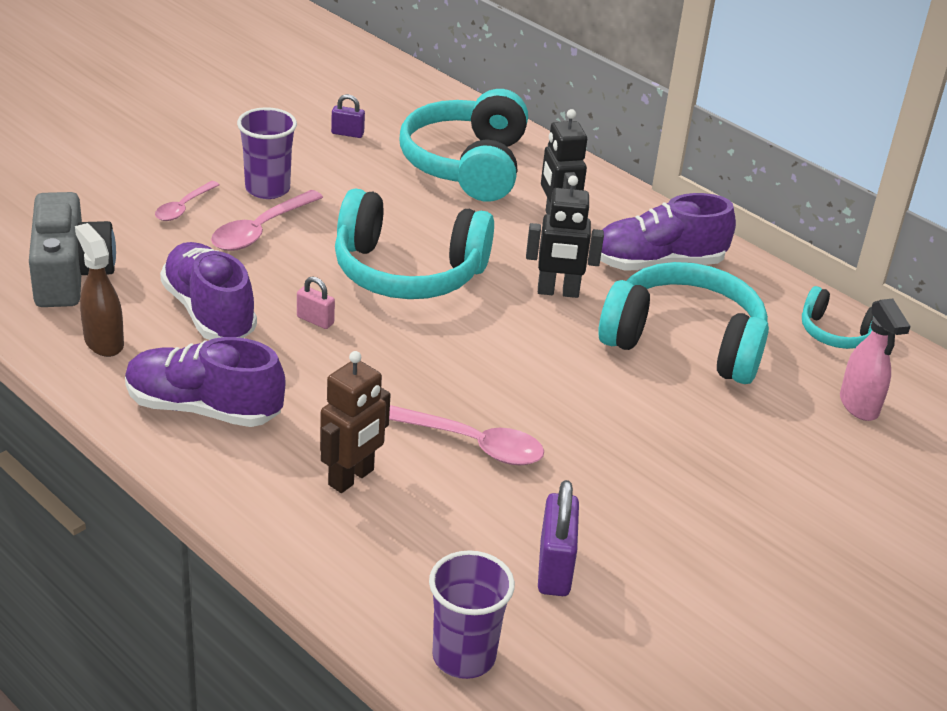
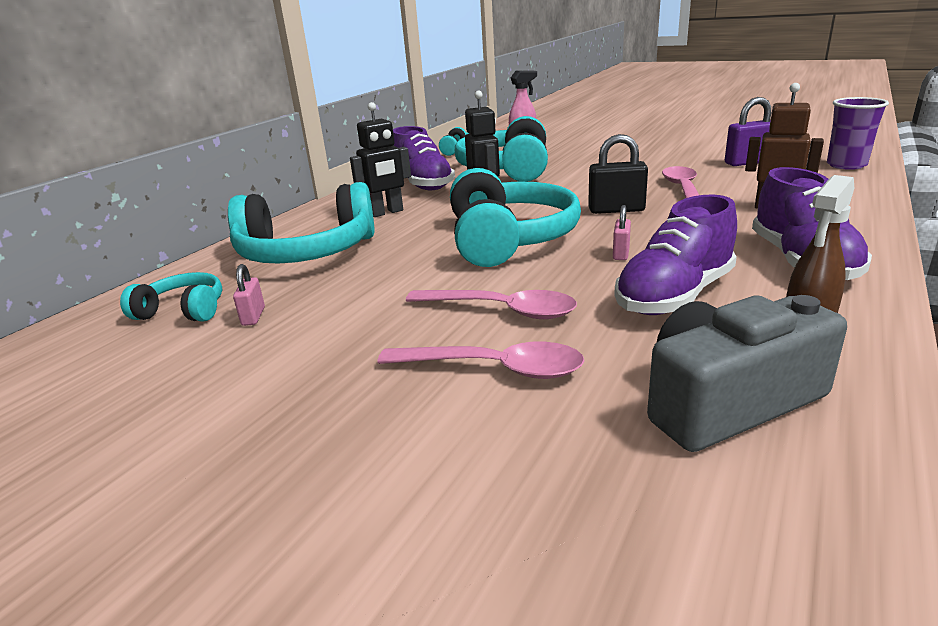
camera: 100 degrees left, 10 degrees down
pink spoon [155,181,220,221] -> pink spoon [377,342,584,379], size x1.59
purple cup [237,107,297,199] -> none
purple padlock [331,94,365,138] -> pink padlock [233,264,265,326]
none -> turquoise headphones [120,272,222,321]
none -> black padlock [588,134,648,214]

